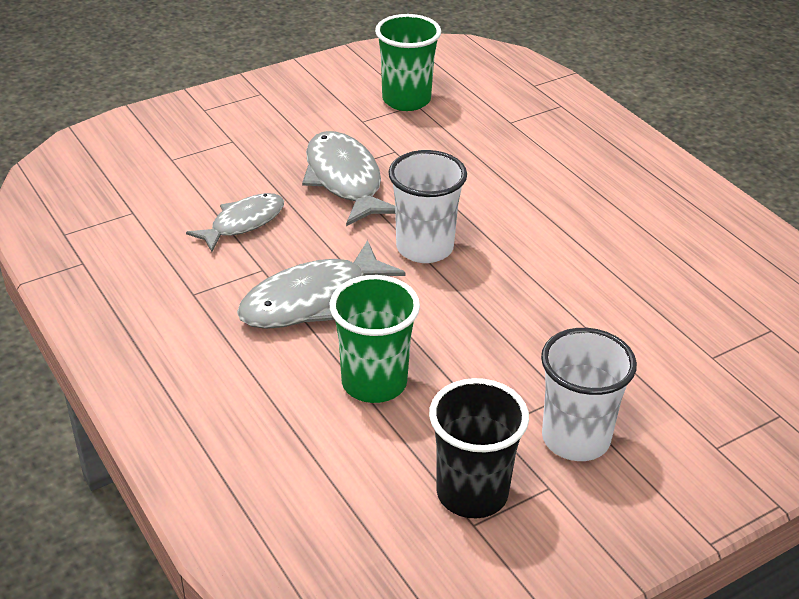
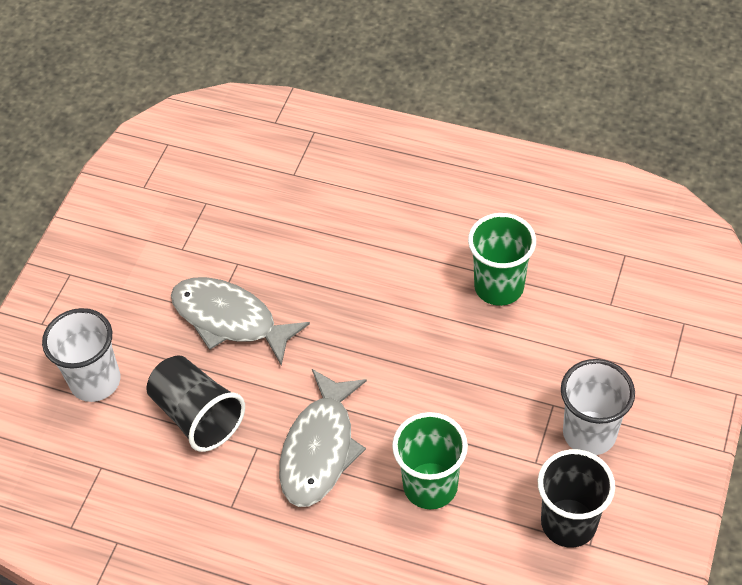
camera: 35 degrees left, 15 degrees up
grey fish [186,193,284,252] -> black cup [146,355,245,452]
green cup [375,14,441,111] -> green cup moved to [468,213,536,306]
white cup [388,150,467,263] -> white cup moved to [42,308,120,402]

